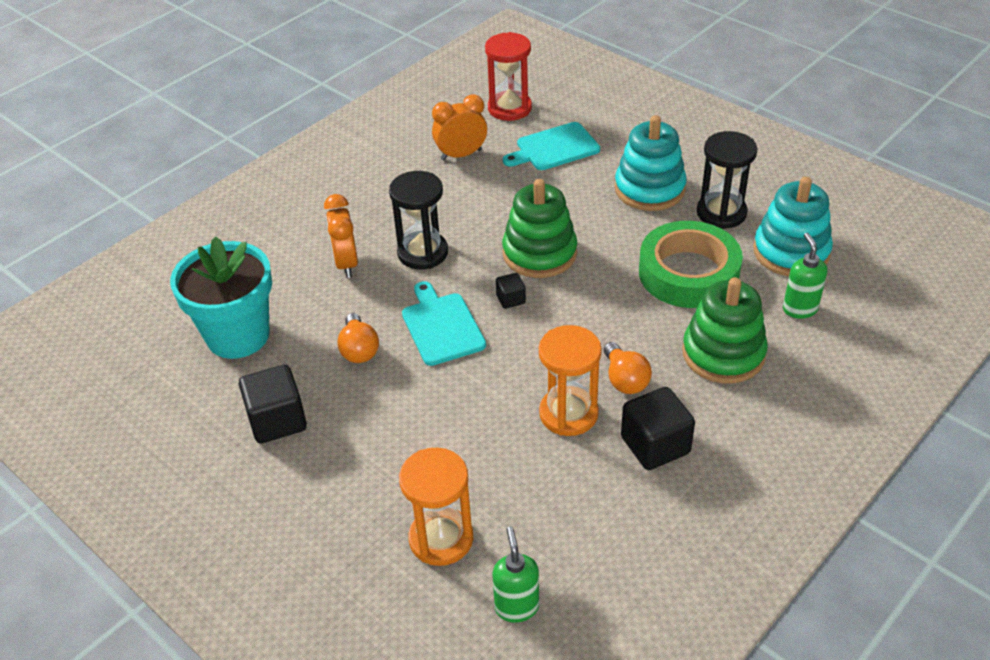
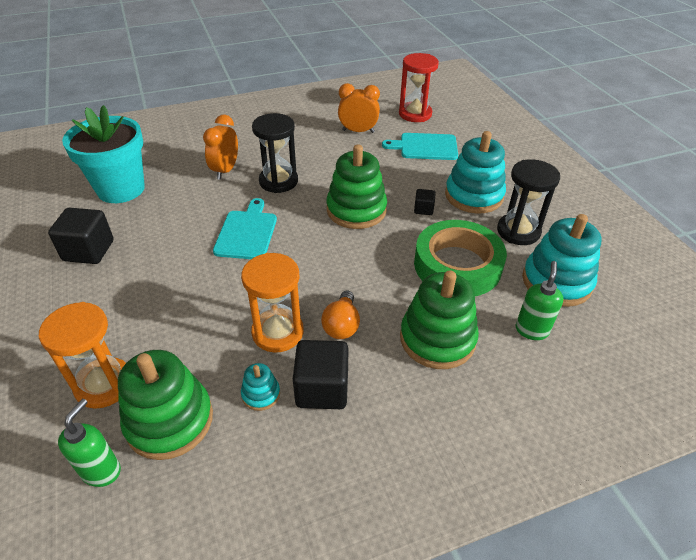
camera: 25 degrees right, 0 degrees up
orange light bulb [337,313,379,363] -> none
black cube [496,273,526,309] -> black cube moved to [414,189,436,215]
none -> green stacking toy [118,350,213,460]
none -> turquoise stacking toy [241,363,280,411]

